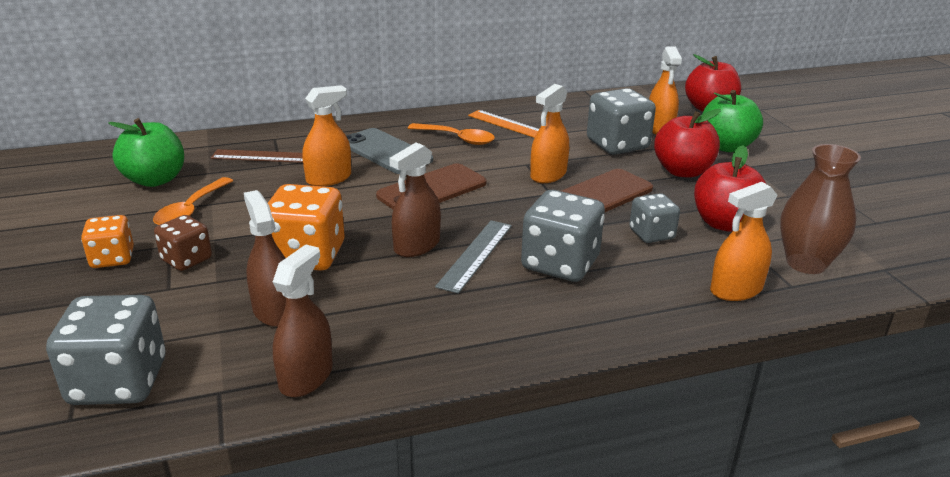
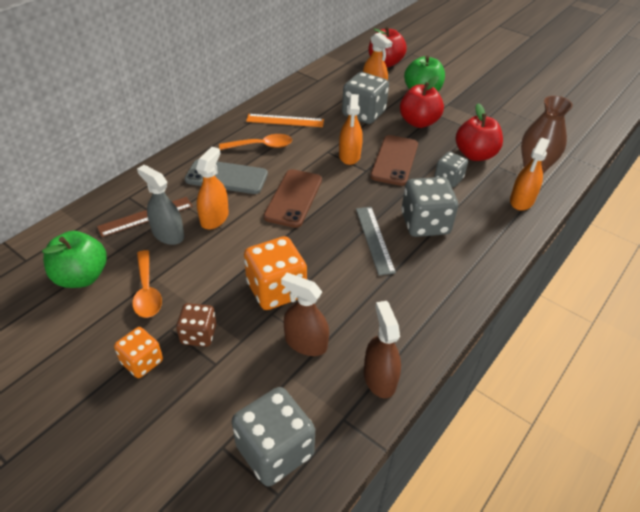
camera: 35 degrees left, 15 degrees up
brown spray bottle [389,143,441,257] -> none
none -> grey spray bottle [137,165,184,245]

